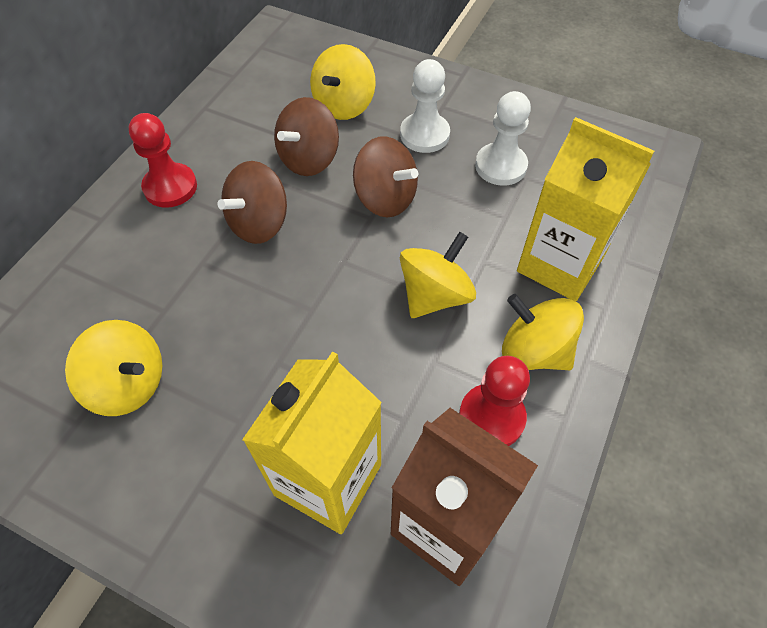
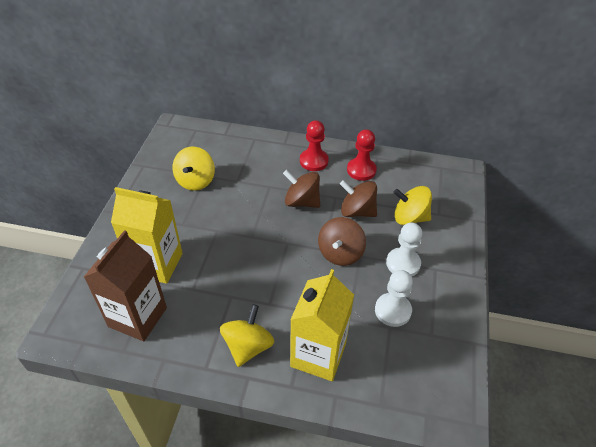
camera: 75 degrees right, 10 degrees down
yellow spinning top [400,232,476,318] -> none
red pawn [459,356,530,446] -> red pawn moved to [347,129,377,181]

